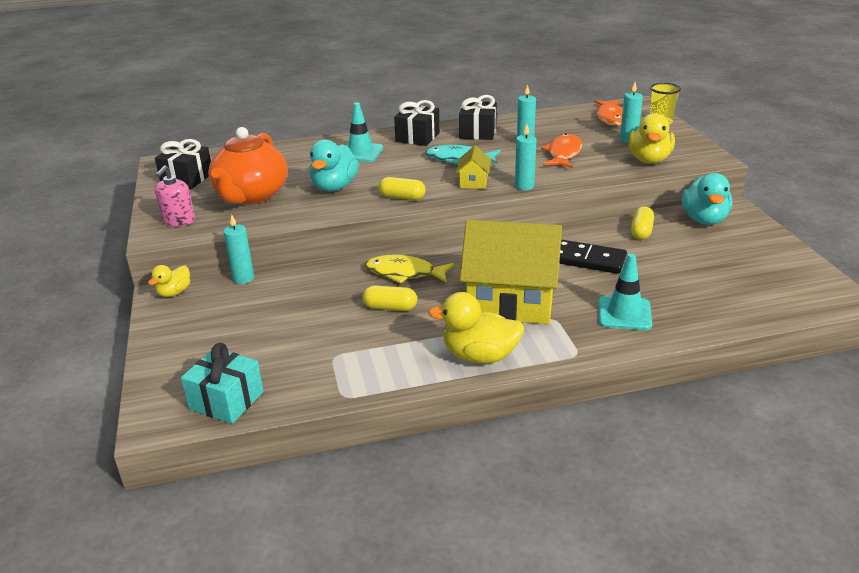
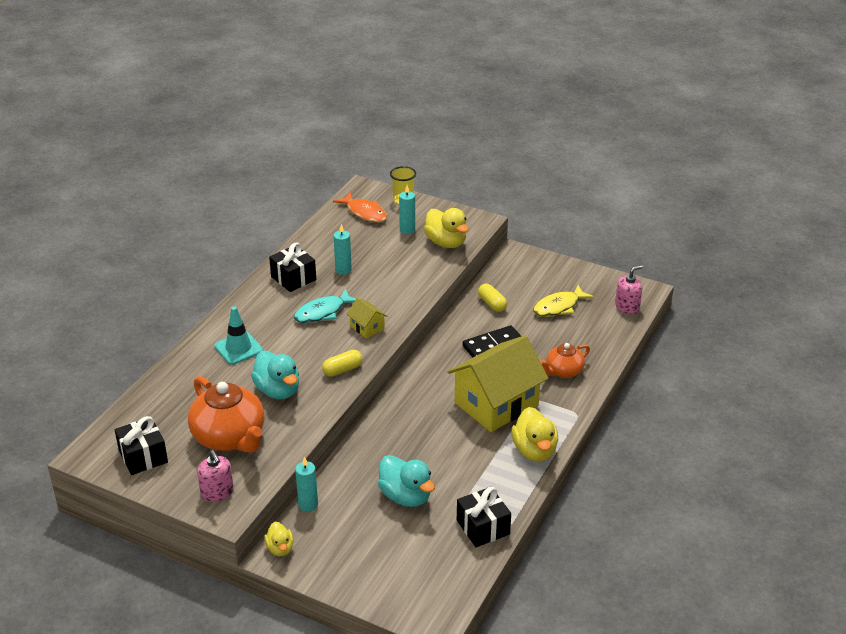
camera: 50 degrees left, 5 degrees up
turquoise gift [181,343,264,424] -> none
yellow capsule [362,285,417,311] -> none
yellow fish [365,255,454,283] -> yellow fish moved to [533,285,595,317]
black gift [394,100,440,146] -> black gift moved to [457,487,511,547]
yellow duck [428,292,525,363] -> yellow duck turned 60 degrees counterclockwise [511,407,558,462]
turquoise candle [515,124,537,190] -> none
orange fish [541,133,582,168] -> none
turquoise traffic cone [598,253,652,330] -> orange teapot [540,343,590,378]
turquoise duck [682,173,732,225] -> turquoise duck moved to [378,455,435,507]
none -> pink soap dispenser [615,265,642,314]

